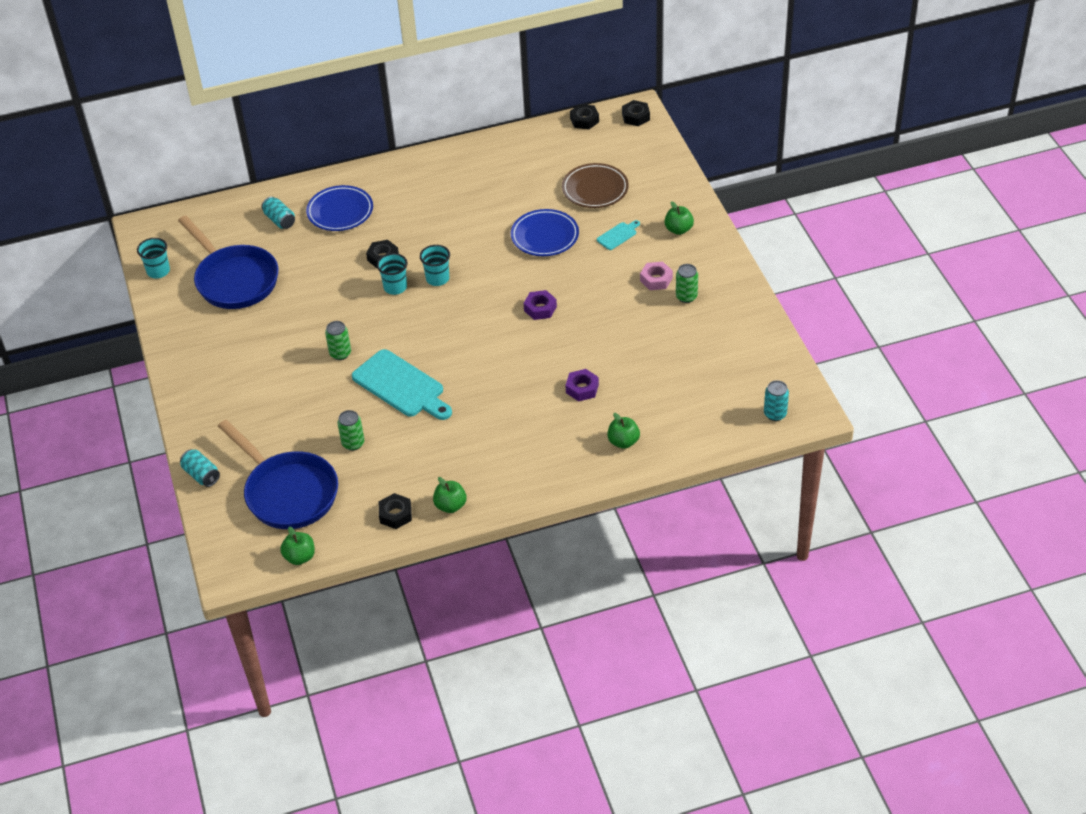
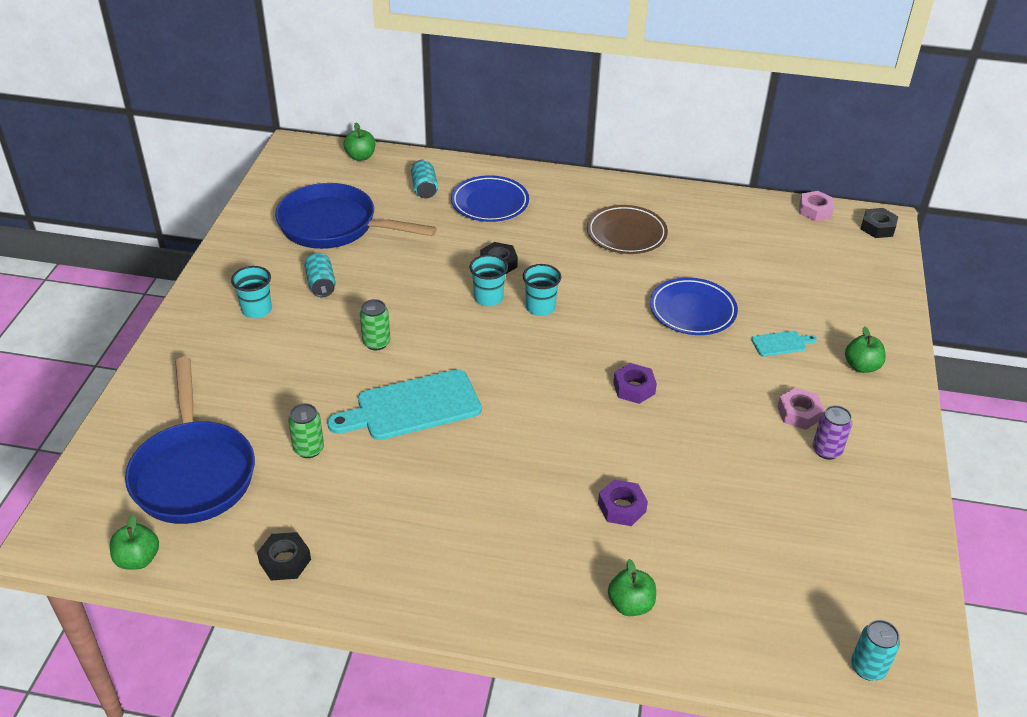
camera: 25 degrees right, 5 degrees down
turquoise cup [137,238,170,279] -> turquoise cup moved to [231,266,272,318]
blue pan [178,215,278,309] -> blue pan turned 120 degrees clockwise [275,183,437,249]
turquoise can [180,449,220,487] -> turquoise can moved to [304,253,336,297]
turquoise cutting board [352,349,452,420] -> turquoise cutting board turned 90 degrees clockwise [327,369,482,440]
green apple [433,477,466,513] -> green apple moved to [344,122,375,161]
brown plate [562,163,629,208] -> brown plate moved to [587,205,668,254]
black nut [570,104,599,129] -> pink nut [799,191,834,221]
green can [676,264,698,303] -> purple can [813,405,852,460]

